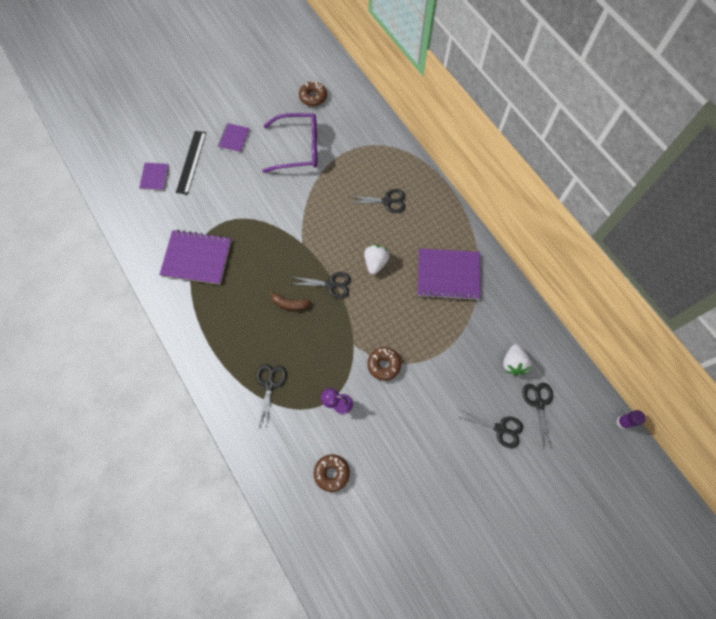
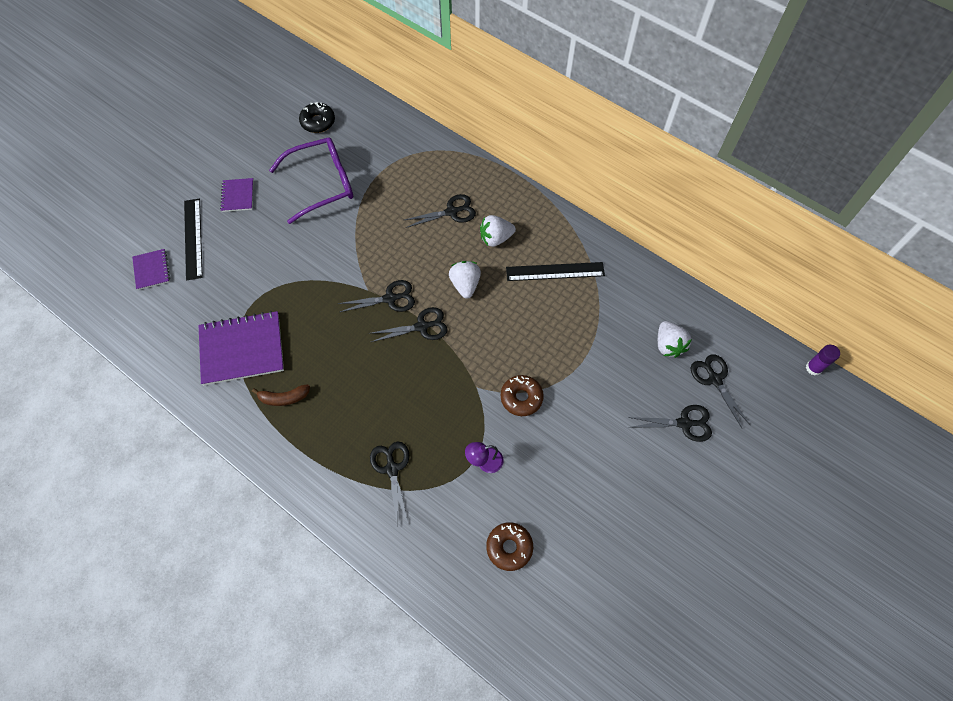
camera: 20 degrees left, 5 degrees down
brown banana [269,290,311,311] -> brown banana moved to [252,384,310,406]
brown donut [299,81,327,106] -> black donut [299,102,335,133]
purple notebook [417,248,480,301] -> black ruler [506,262,605,281]
none -> black scissors [337,280,415,312]
none -> white strawberry [480,215,516,247]

